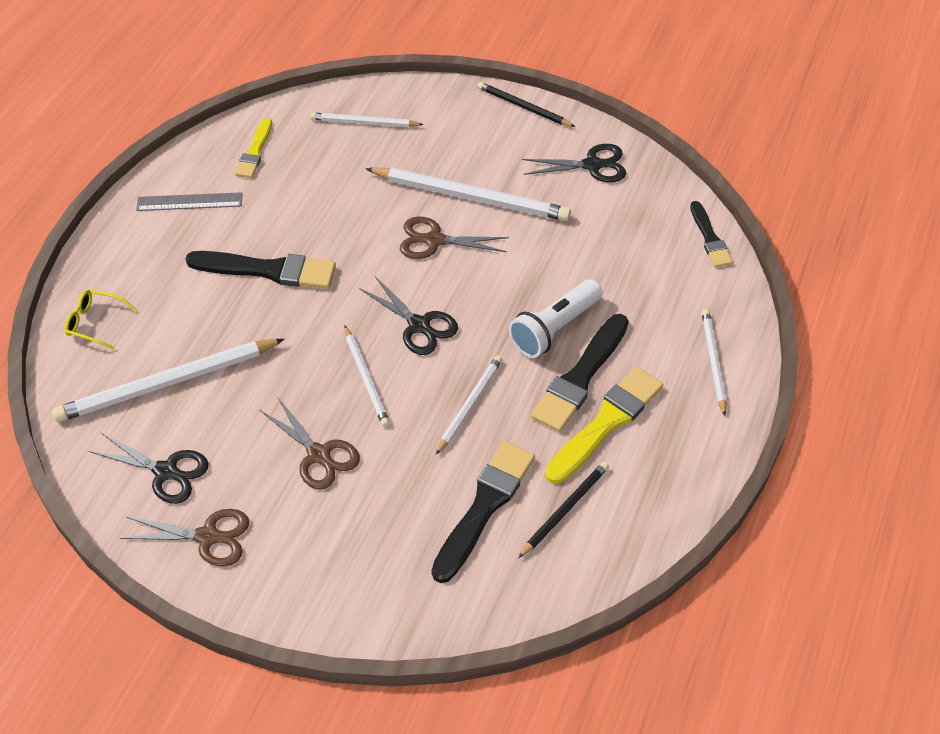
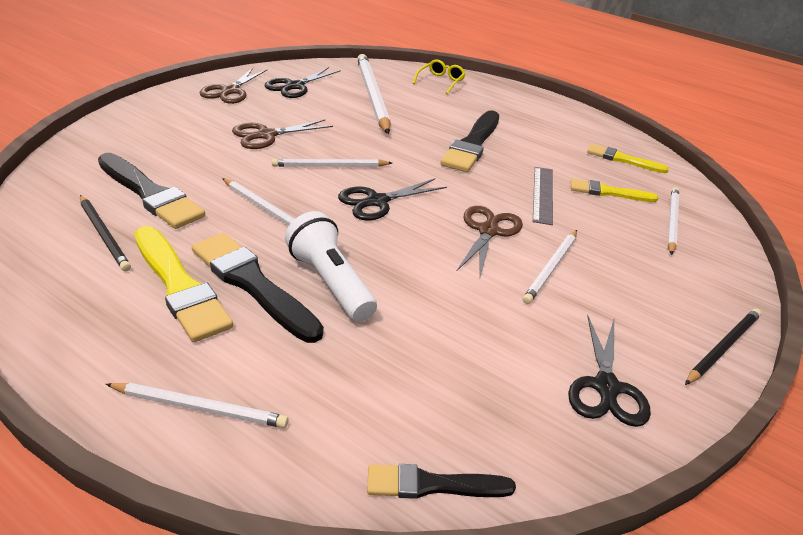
camera: 100 degrees right, 15 degrees down
grey ruler [136,192,243,211] -> grey ruler moved to [533,167,553,225]
white pencil [365,167,571,221] -> white pencil [523,230,577,304], size x0.56
none -> yellow brush [571,179,658,202]

